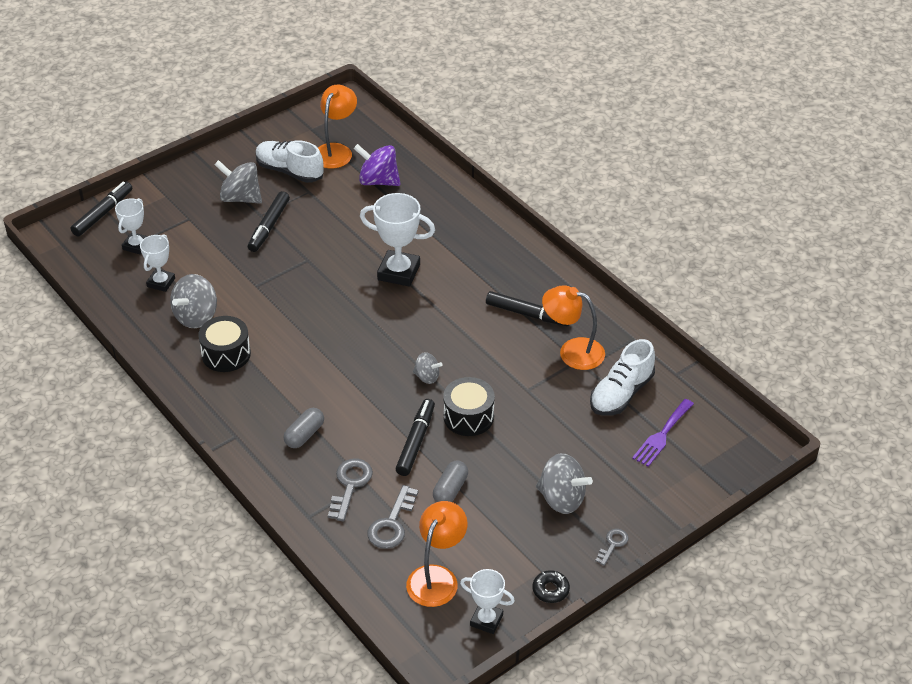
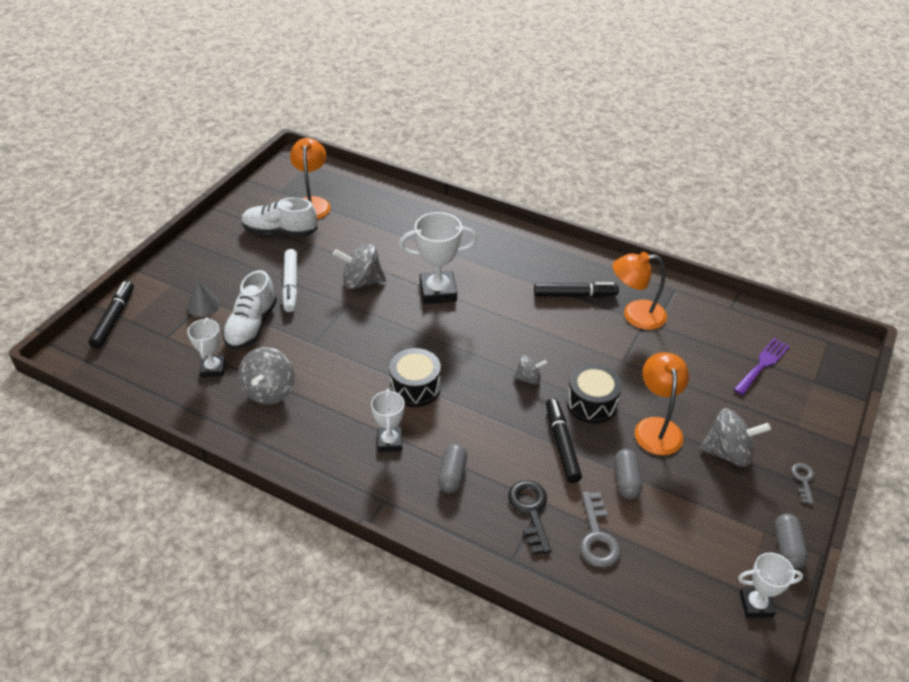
camera: 25 degrees left, 0 degrees up
white trophy [115,198,148,255] -> white trophy moved to [371,389,405,452]
black drum [198,316,251,372] -> black drum moved to [389,348,441,407]
grey spinning top [214,160,262,204] -> grey spinning top moved to [333,243,386,289]
black marker [248,191,290,252] -> white marker [282,249,297,312]
grey key [328,459,373,521] -> black key [508,481,551,554]
purple spinning top [354,144,401,186] -> none
orange lamp [406,501,468,607] -> orange lamp moved to [635,352,689,455]
black donut [533,570,570,603] -> grey capsule [774,514,808,569]
white shoe [590,339,655,416] -> white shoe moved to [222,270,277,350]
purple fork [632,399,694,467] -> purple fork turned 150 degrees counterclockwise [734,338,790,395]
none -> grey cone [187,280,220,317]

